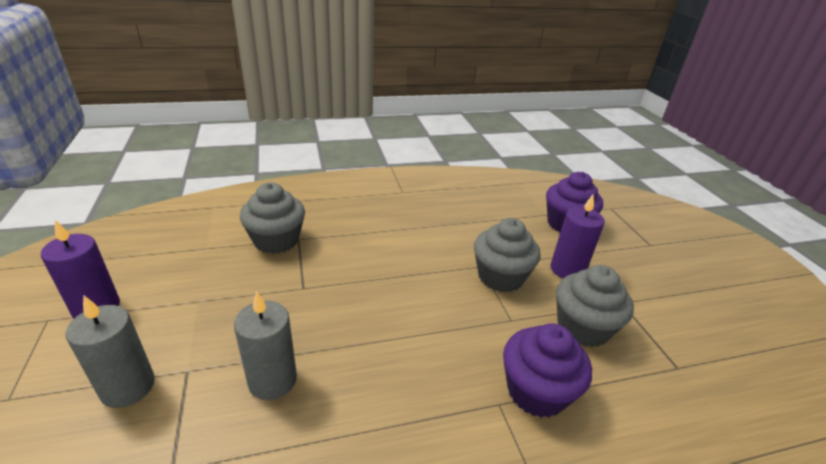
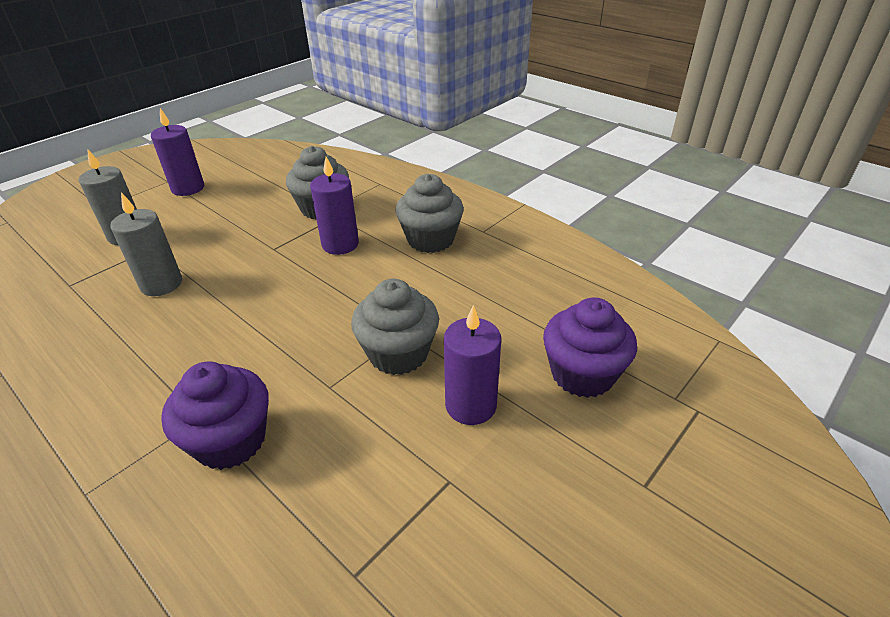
camera: 60 degrees right, 5 degrees up
grey cupcake [556,265,634,347] -> grey cupcake moved to [395,174,464,253]
none -> purple candle [310,157,359,255]

